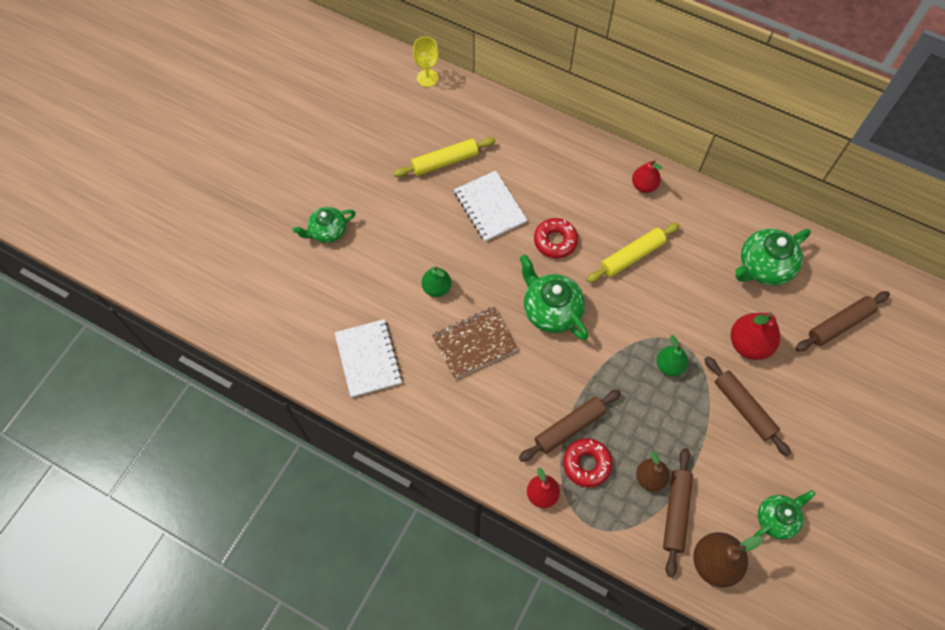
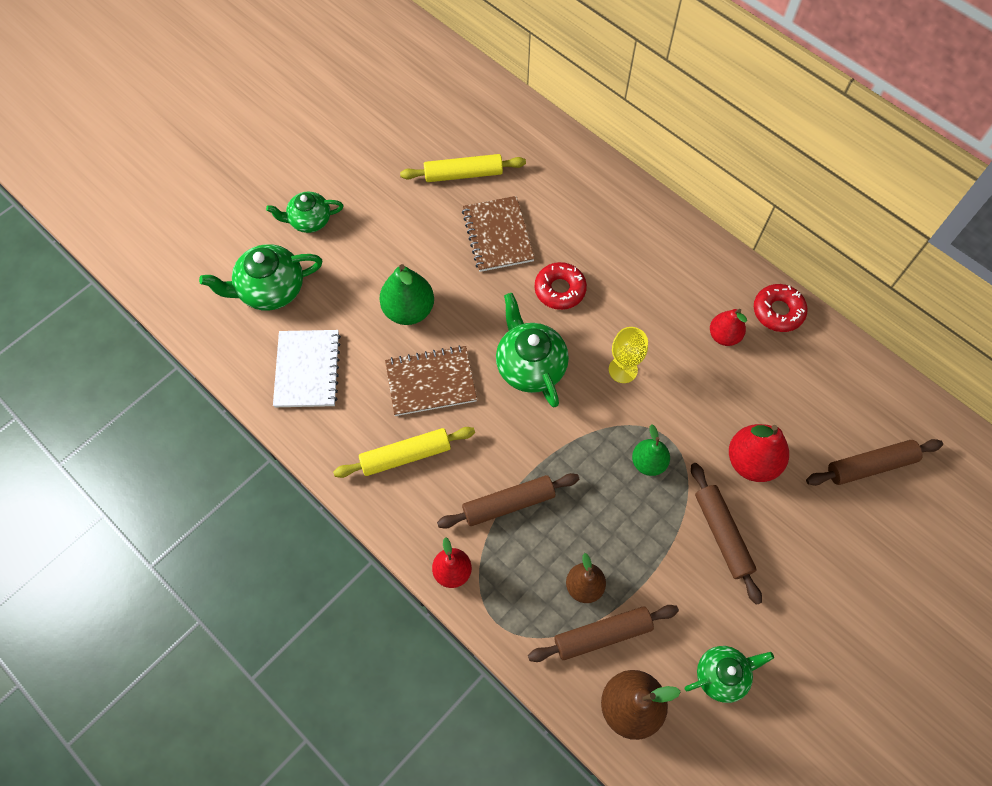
camera: 15 degrees right, 0 degrees up
yellow goblet [413,36,439,87] -> yellow goblet moved to [609,327,648,383]
green pear [422,266,451,297] -> green pear [379,264,434,325], size x1.55
white notebook [454,171,527,242] -> brown notebook [462,196,535,272]
red donut [563,438,613,487] -> red donut moved to [754,284,808,332]
yellow rolling pin [586,223,680,283] -> yellow rolling pin moved to [333,427,475,478]
red pear [632,160,662,193] -> red pear moved to [710,309,747,346]
brown rolling pin [663,448,693,577] -> brown rolling pin turned 45 degrees clockwise [528,605,679,662]
green teapot [735,229,811,286] -> green teapot moved to [199,244,322,311]

